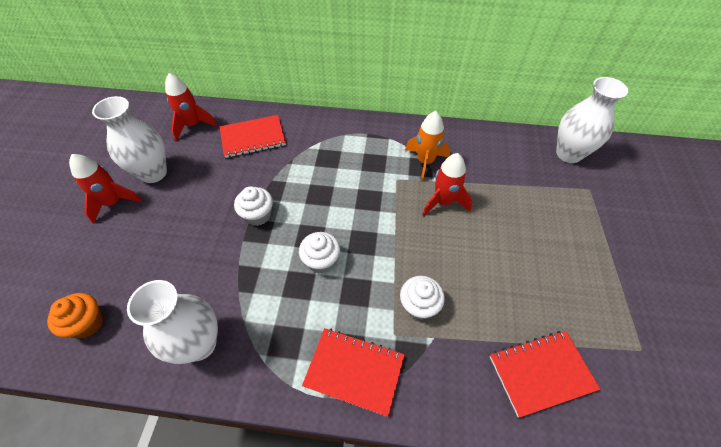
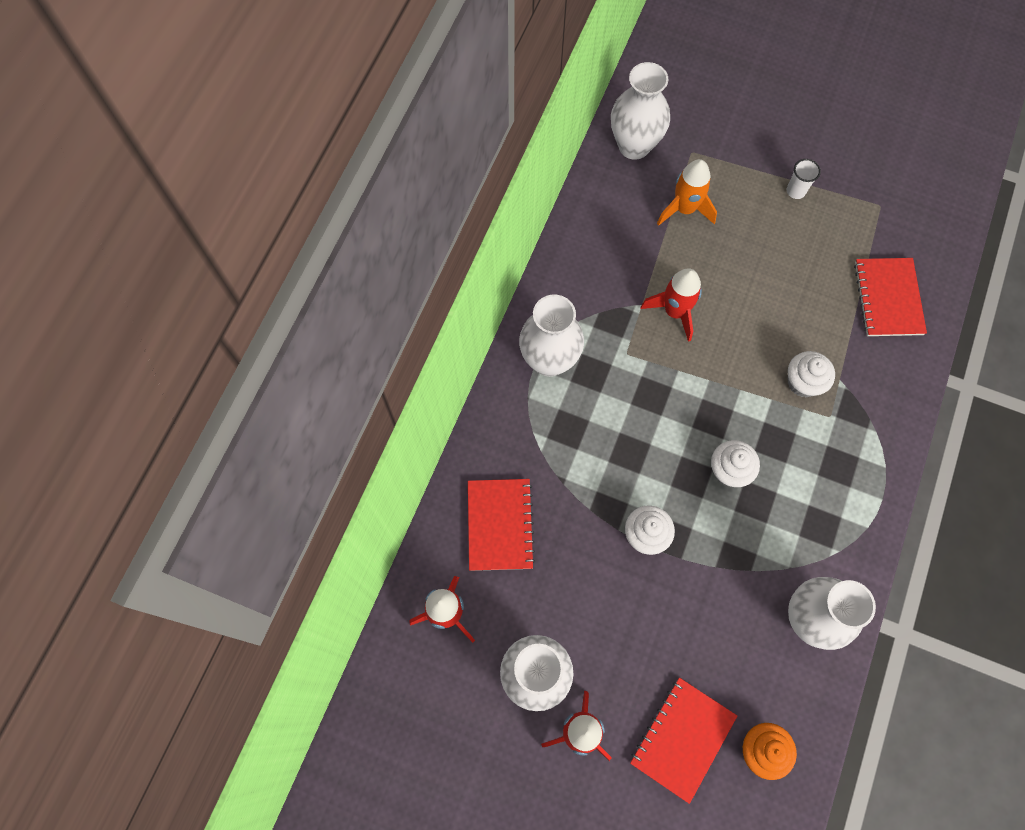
camera: 75 degrees left, 15 degrees up
red notebook [302,328,405,417] -> red notebook moved to [630,678,737,804]
orange rocket [405,111,451,182] -> orange rocket moved to [657,159,717,226]
none -> white vase [519,295,584,377]
none -> white cup [787,159,821,199]

